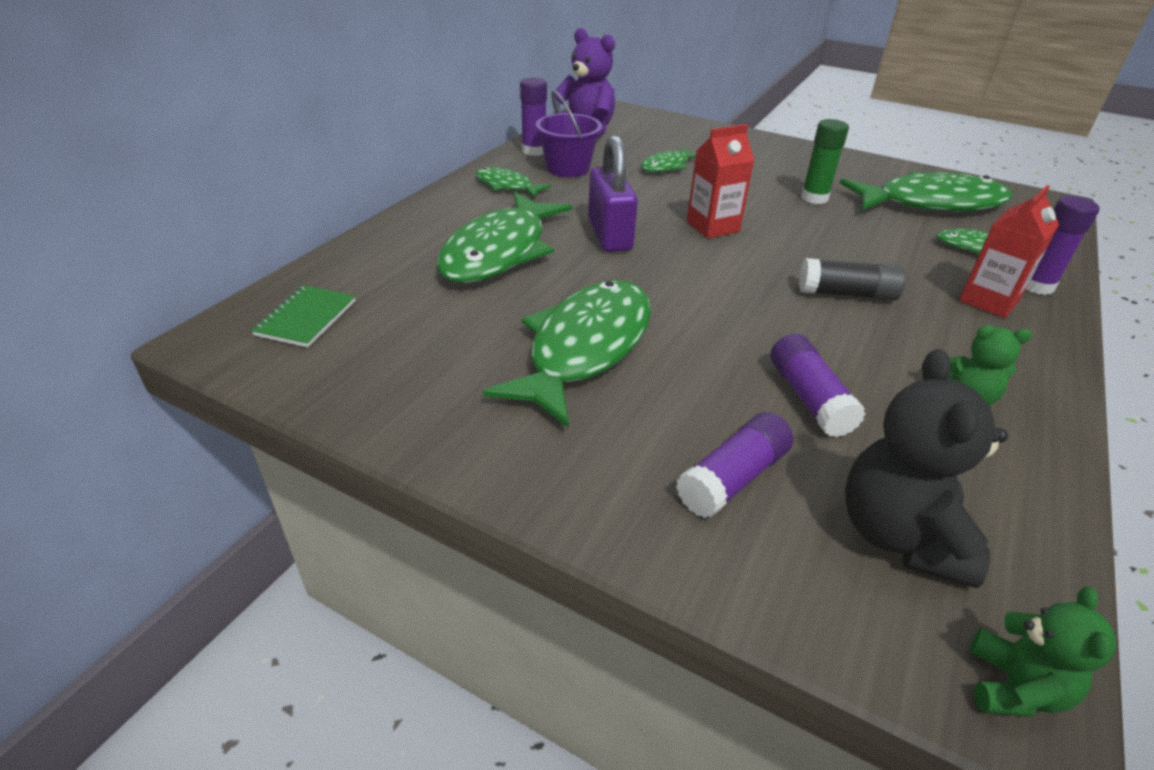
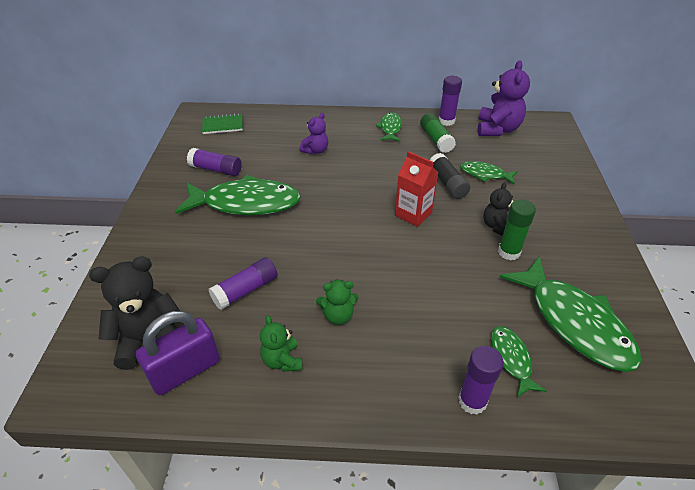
camera: 65 degrees right, 5 degrees up
green fish [437,192,572,283] -> purple teddy bear [299,113,328,154]
purple bucket [536,90,602,177] -> green glue stick [420,113,456,153]
purple padlock [588,135,638,252] -> purple padlock moved to [136,311,220,395]
purple glue stick [676,412,793,518] -> purple glue stick moved to [187,148,242,176]
black glue stick [799,258,906,301] -> black glue stick moved to [430,153,470,199]
red carton [959,185,1059,318] -> none
green teddy bear [970,587,1116,717] -> green teddy bear moved to [316,279,359,325]
none -> black teddy bear [483,182,514,236]

